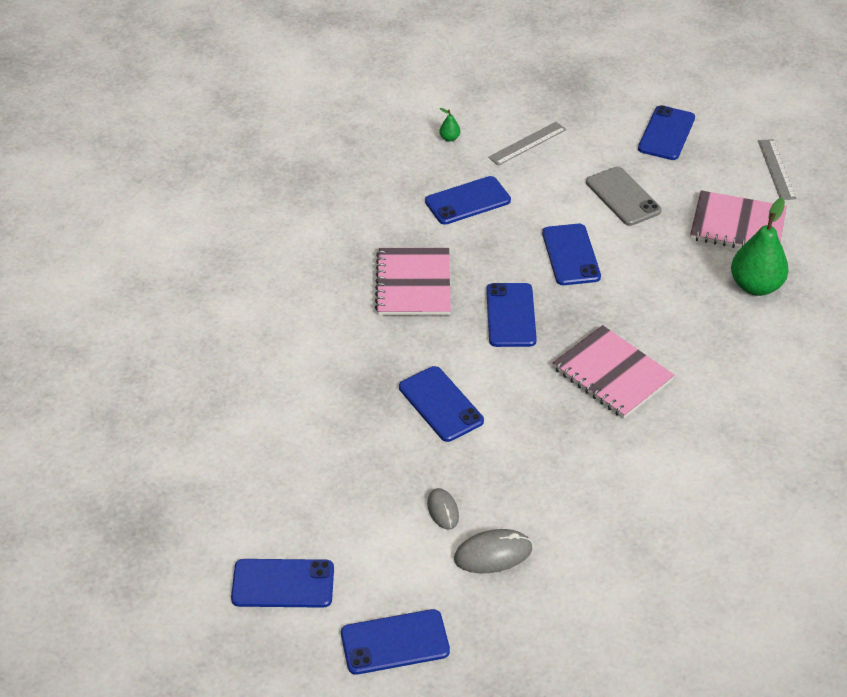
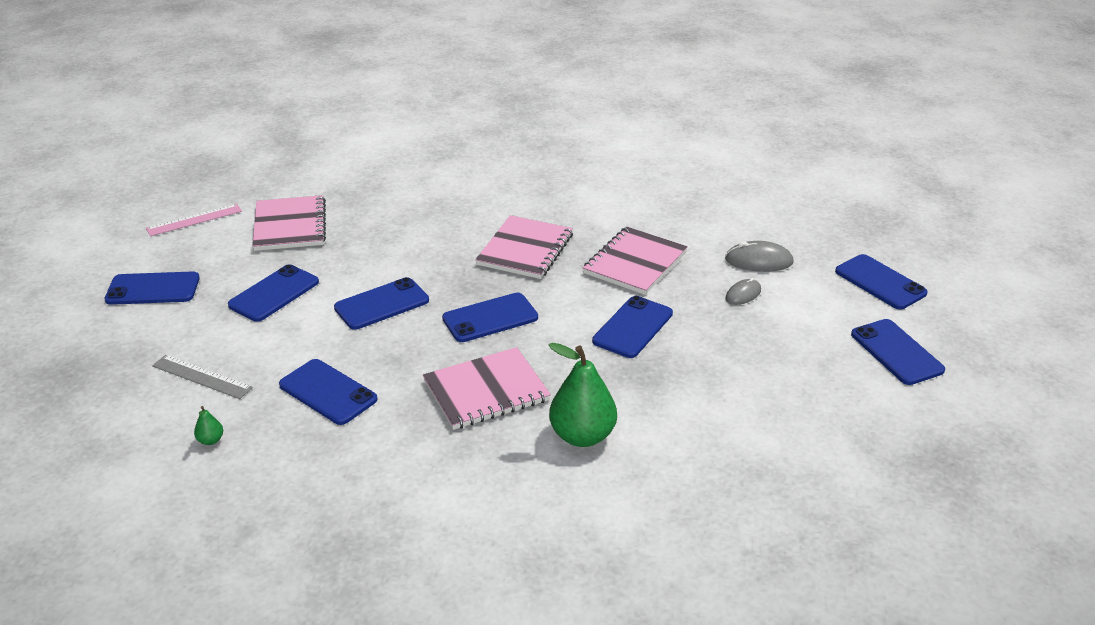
camera: 115 degrees left, 10 degrees down
grey mouse [454,529,532,573] -> grey mouse turned 45 degrees counterclockwise [725,241,794,272]
grey phone [586,167,662,226] -> blue phone [228,264,319,322]
green pear [731,198,789,296] -> green pear moved to [549,343,617,447]
grey ruler [758,139,797,200] -> pink ruler [146,204,242,236]
none -> pink notebook [583,227,688,295]

